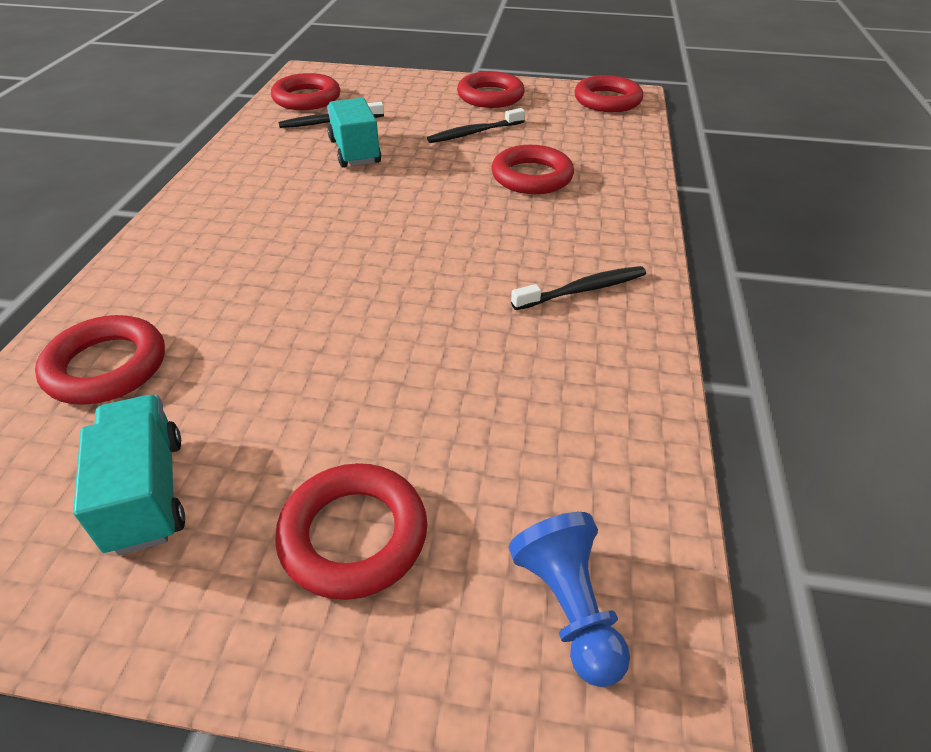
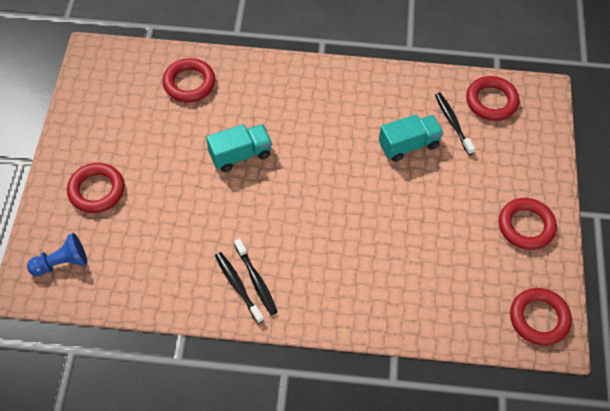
camera: 85 degrees right, 15 degrees up
turquoise truck [73,395,185,555] -> turquoise truck moved to [206,124,272,172]
black toothbrush [427,108,525,143] -> black toothbrush moved to [215,252,264,324]
red ring [491,145,574,194] -> none

